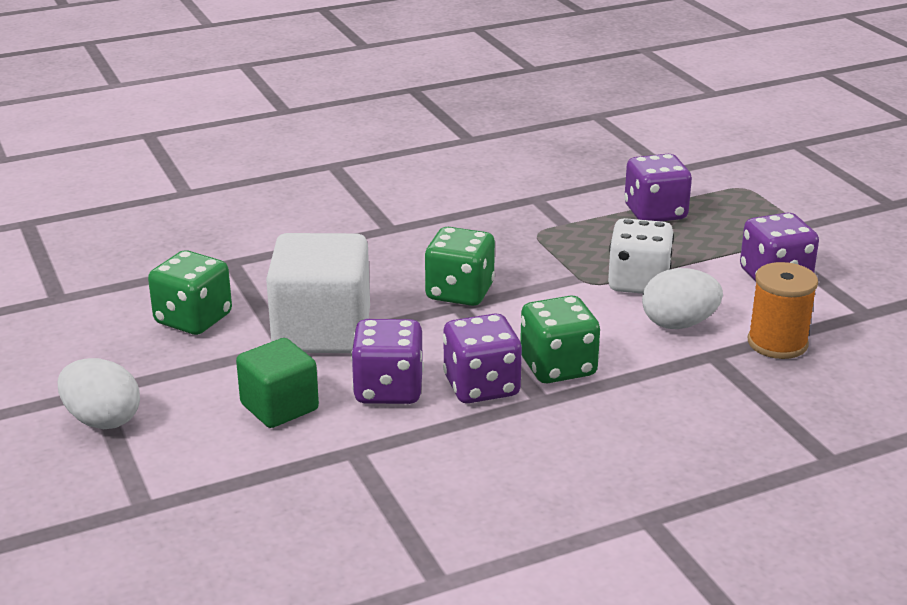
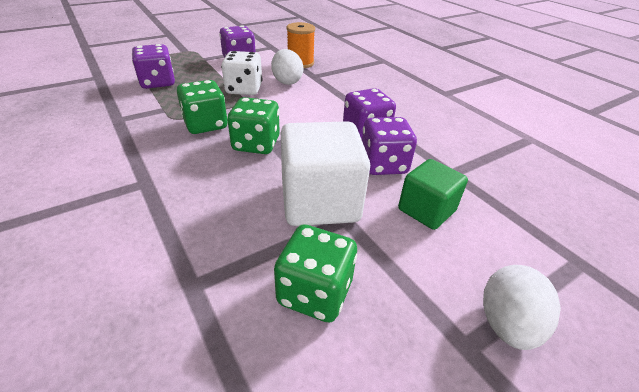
camera: 100 degrees left, 10 degrees up
green dice [520,295,600,383] -> green dice moved to [177,80,228,134]

